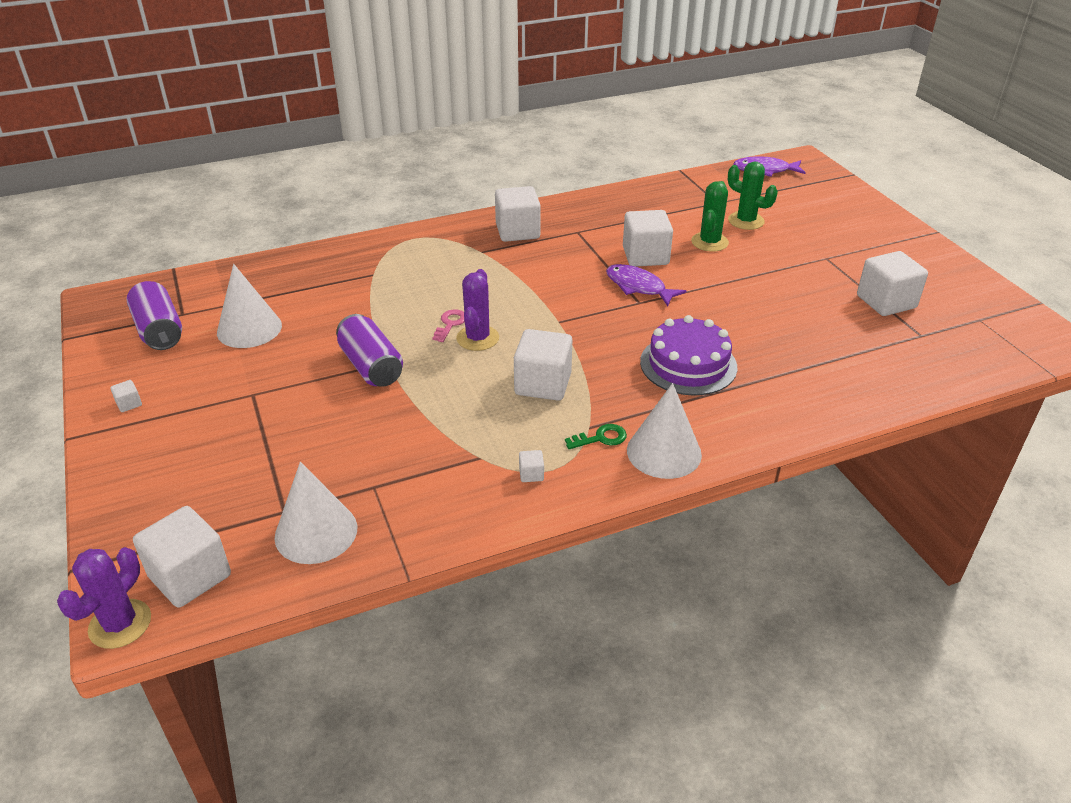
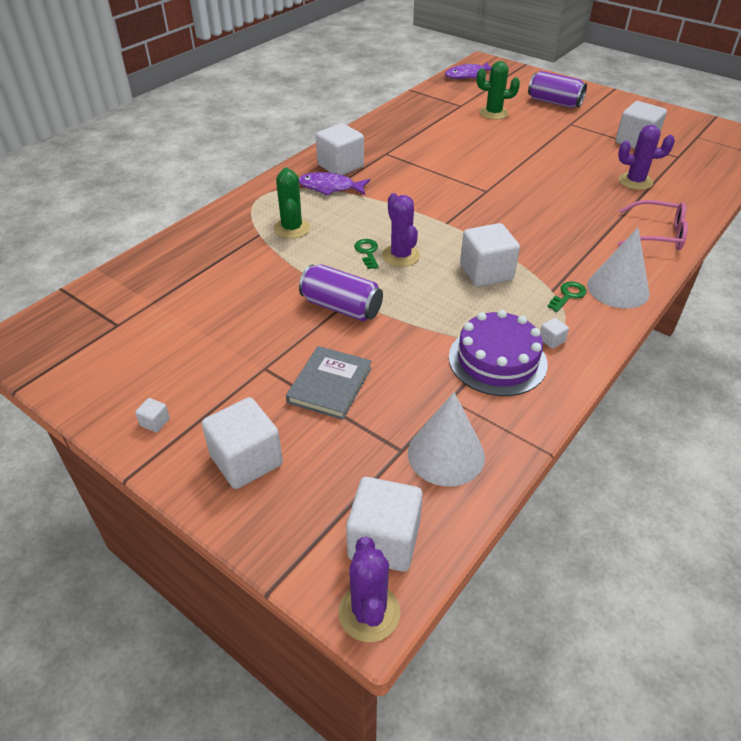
camera: 30 degrees left, 5 degrees up
purple can [127,281,182,350] -> purple can moved to [528,71,587,108]
white cone [217,264,282,348] -> none
pink key [432,309,464,342] -> green key [354,239,379,269]
purple fish [606,264,686,306] -> purple fish moved to [299,172,370,196]
white cube [623,210,673,267] -> white cube moved to [202,397,283,489]
purple cake [640,315,737,396] -> purple cake moved to [449,310,547,396]
green cactus [691,181,729,252] -> green cactus moved to [274,167,310,239]
none -> grey book [286,346,372,420]
none -> purple cactus [618,125,675,190]
none -> pink glasses [618,200,688,250]

